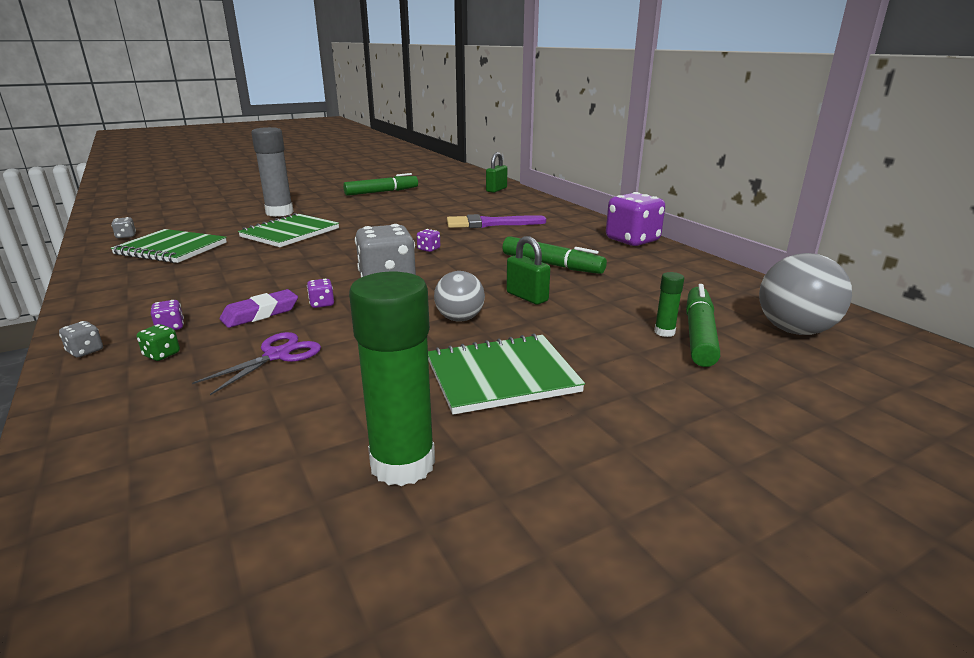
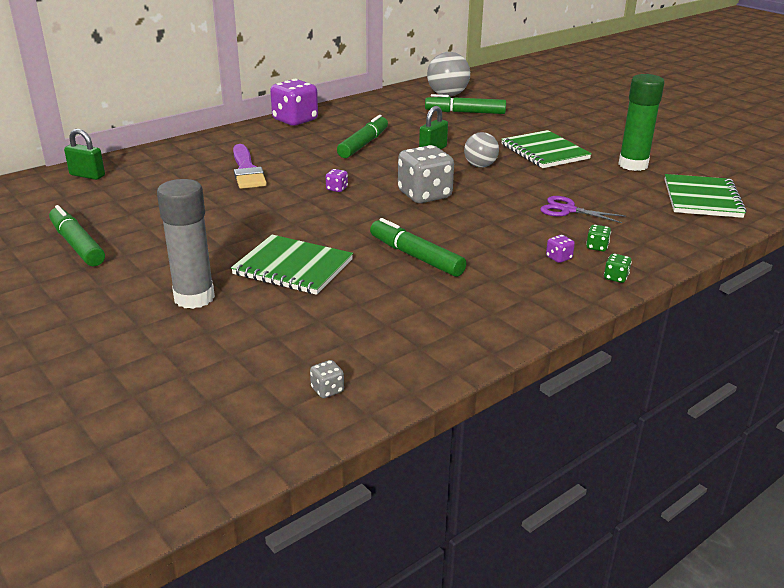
camera: 100 degrees left, 5 degrees up
grey dice [59,321,103,357] -> green dice [604,254,632,283]
green notebook [111,229,227,263] -> green notebook moved to [665,174,747,218]
purple eraser [220,289,298,328] -> none
purple dice [307,279,334,308] -> none
green glue stick [654,272,684,337] -> none
none -> green marker [370,218,466,277]

